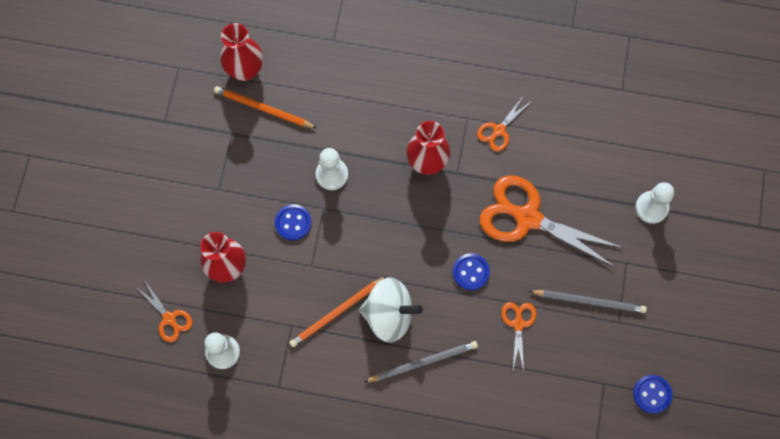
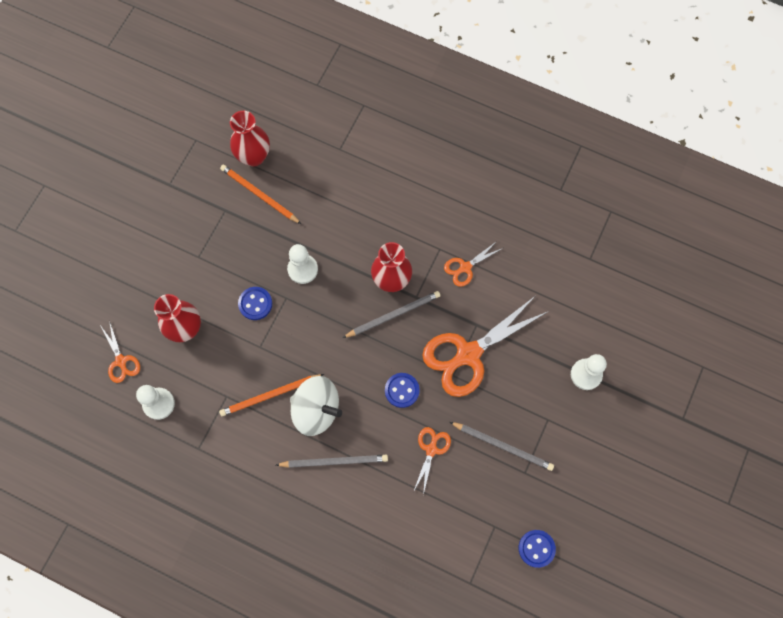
camera: 15 degrees right, 0 degrees up
orange scissors [480,175,623,267] -> orange scissors turned 75 degrees counterclockwise [422,296,549,397]
none -> grey pencil [343,291,440,338]

